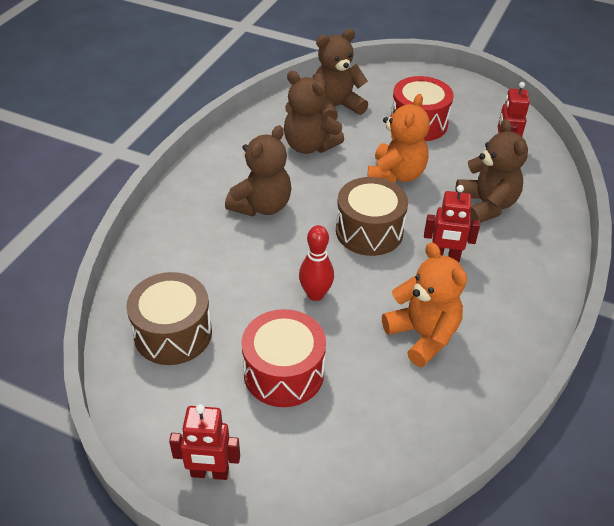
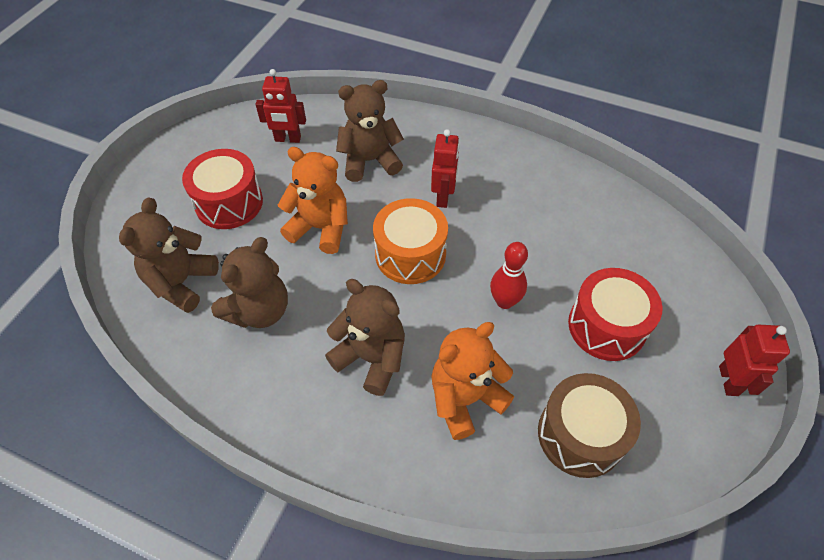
camera: 90 degrees left, 10 degrees up
brown teddy bear [313,29,368,120] -> brown teddy bear turned 45 degrees clockwise [119,197,219,313]
brown drum [336,177,408,256] -> orange drum [373,198,448,284]
orange teddy bear [382,242,467,367] -> orange teddy bear moved to [431,322,514,440]

